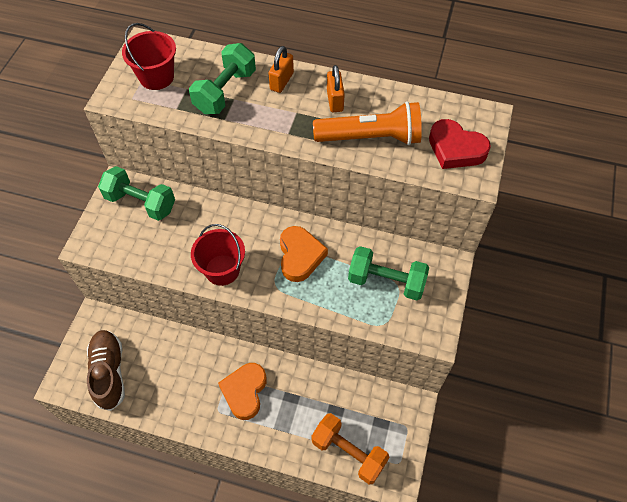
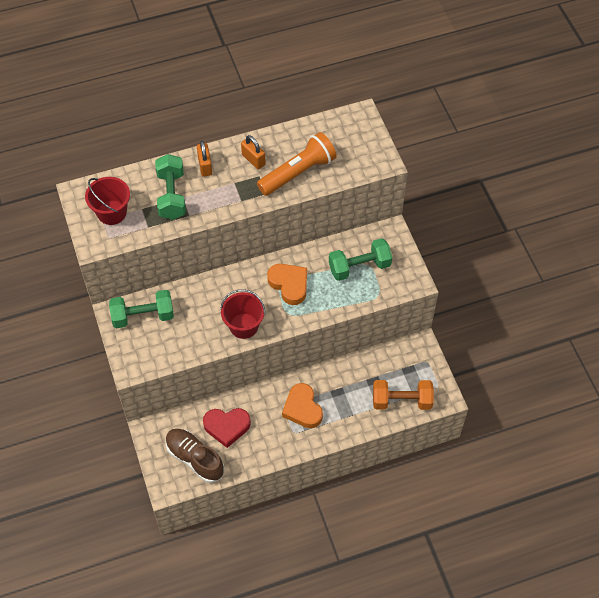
camera: 35 degrees left, 0 degrees up
red heart [429,119,491,169] -> red heart moved to [203,408,251,448]

